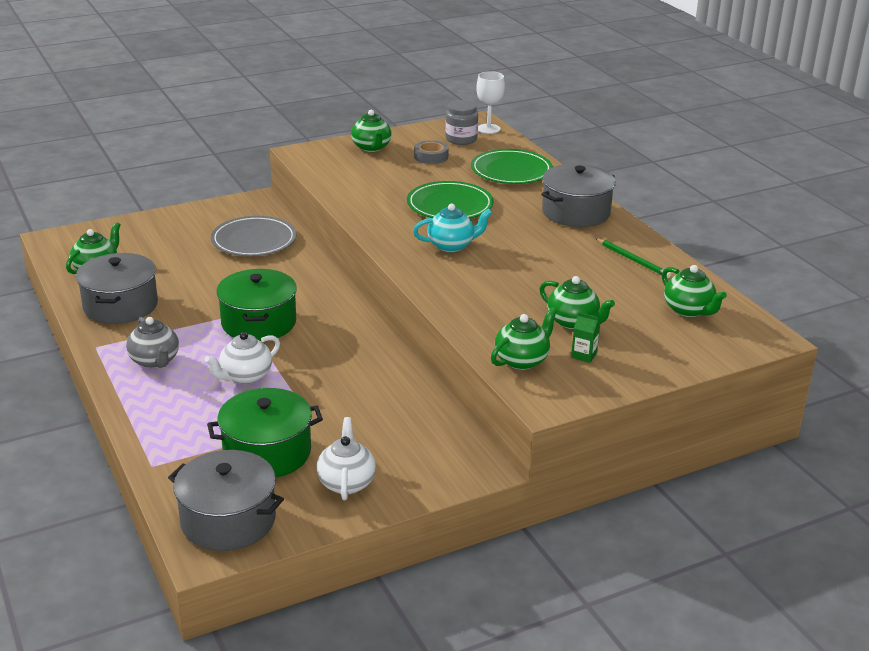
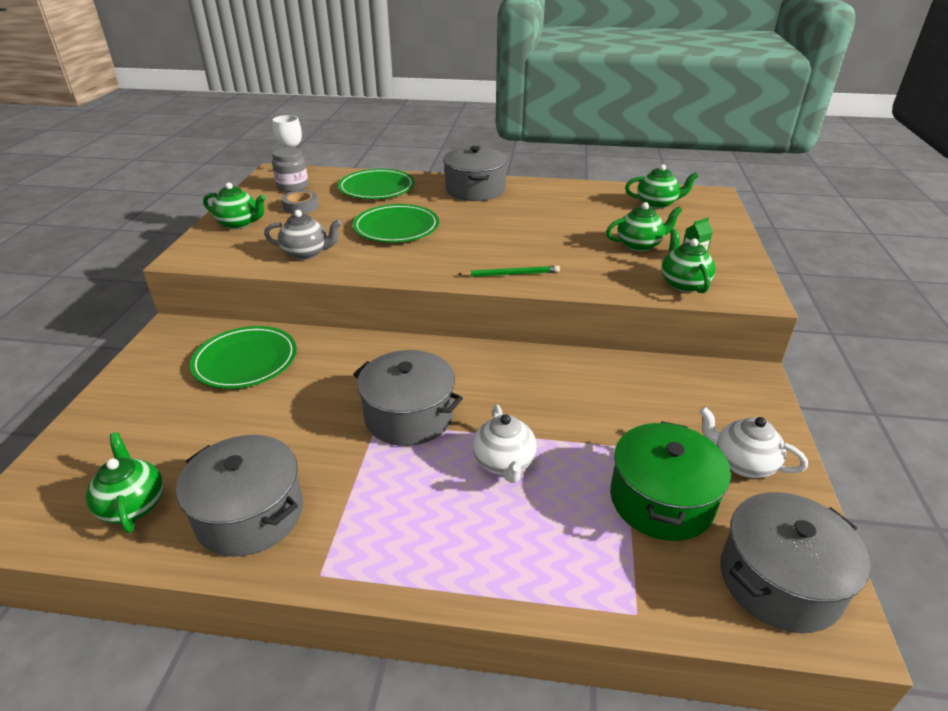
camera: 55 degrees left, 5 degrees up
grey teapot [126,317,179,369] -> grey teapot moved to [264,210,342,260]
grey plate [211,216,296,256] -> green plate [190,326,297,389]
green pot [216,269,297,341] -> grey pot [353,350,463,446]
turquoise teapot [413,203,492,252] -> none
green pencil [595,238,672,278] -> green pencil moved to [458,266,560,277]

